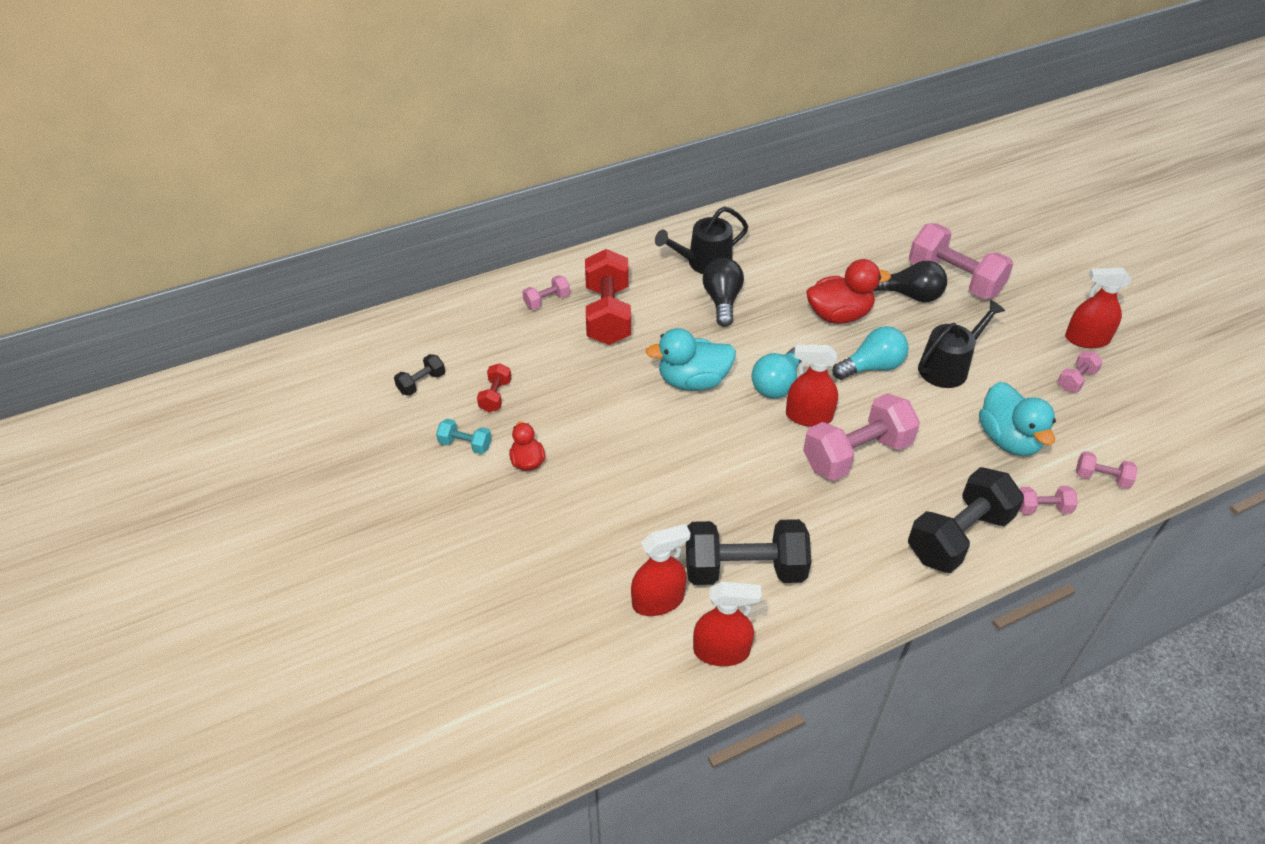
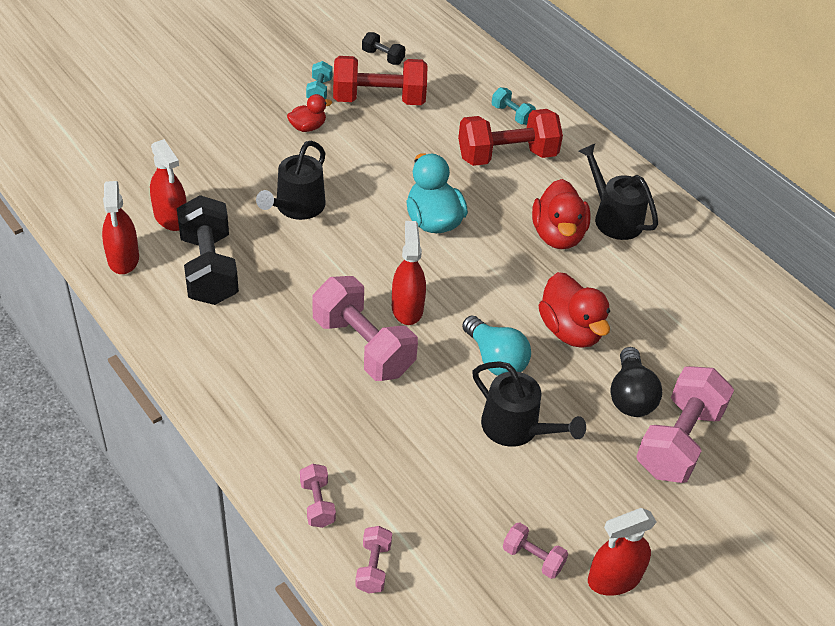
camera: 75 degrees right, 0 degrees up
red dumbbell [477,363,511,412] -> red dumbbell [333,56,427,105], size x2.11
pink dumbbell [523,275,570,310] -> turquoise dumbbell [492,87,536,125]
black light bulb [703,258,744,327] -> red duck [532,179,590,249]
turquoise light bulb [751,347,802,399] -> none
black dumbbell [908,467,1024,573] -> none
turquoise duck [979,382,1056,456] -> none
red spray bottle [1065,268,1131,348] -> red spray bottle turned 105 degrees counterclockwise [588,508,657,596]
none -> black watering can [256,141,326,220]

